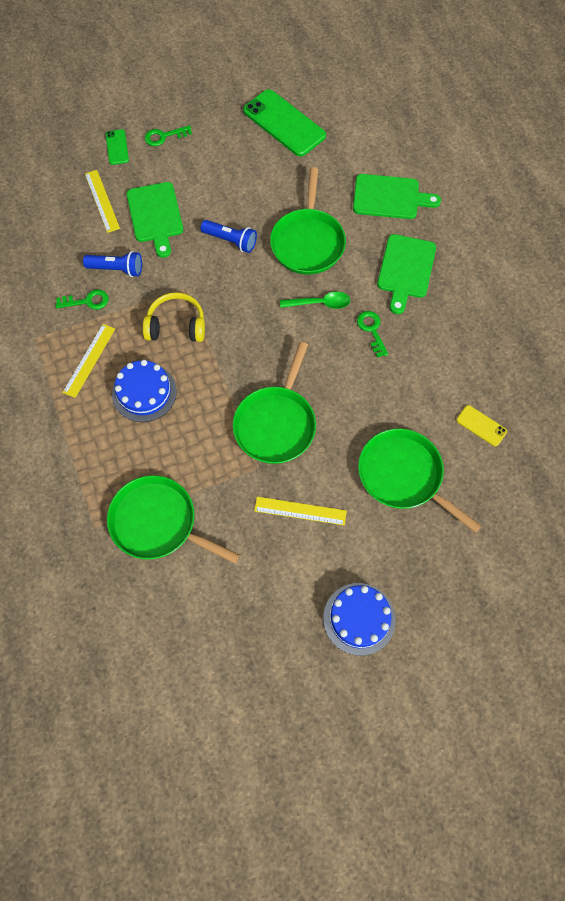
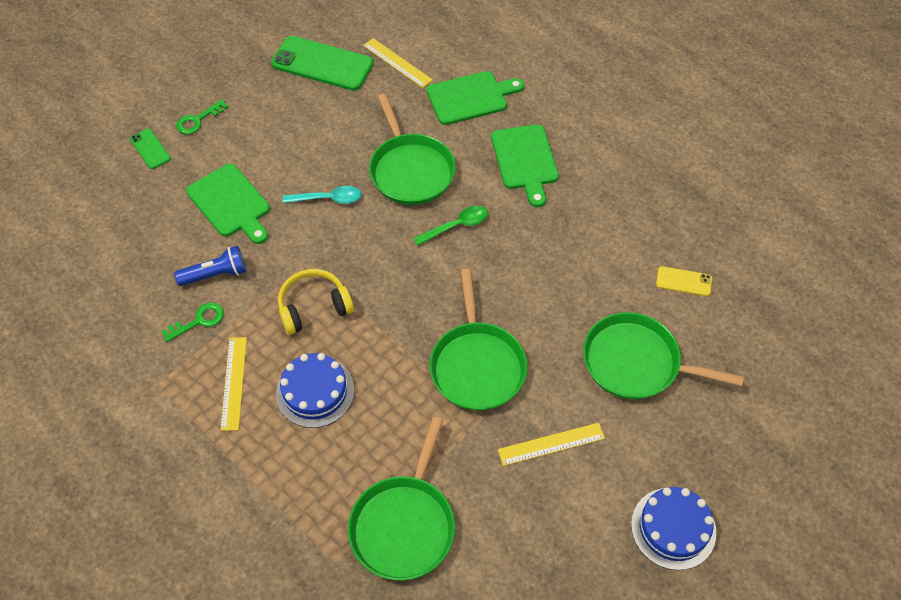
camera: 25 degrees left, 10 degrees down
yellow ruler [85,170,120,233] -> yellow ruler moved to [363,38,433,88]
green pan [107,475,240,563] -> green pan turned 75 degrees counterclockwise [348,417,455,581]
blue flashlight [201,220,257,253] -> turquoise spoon [282,186,361,204]
green key [357,311,388,358] -> none

